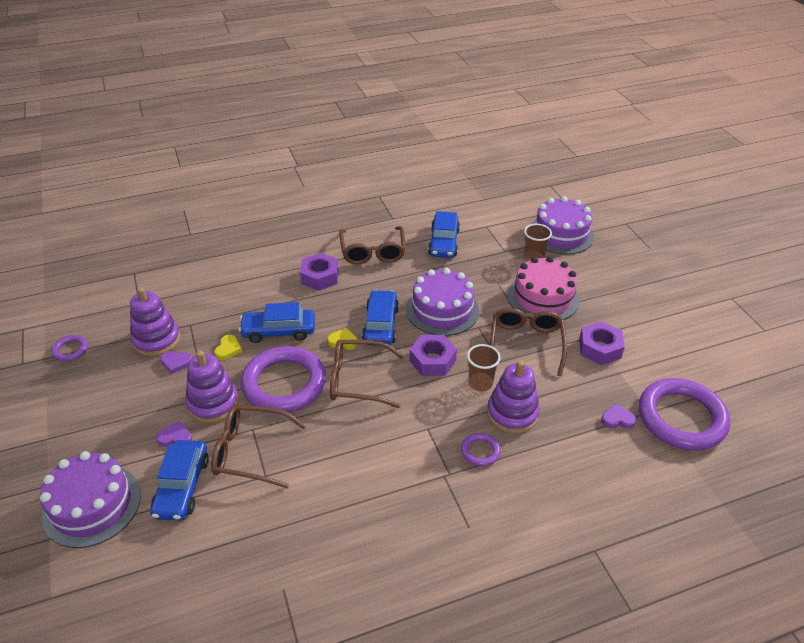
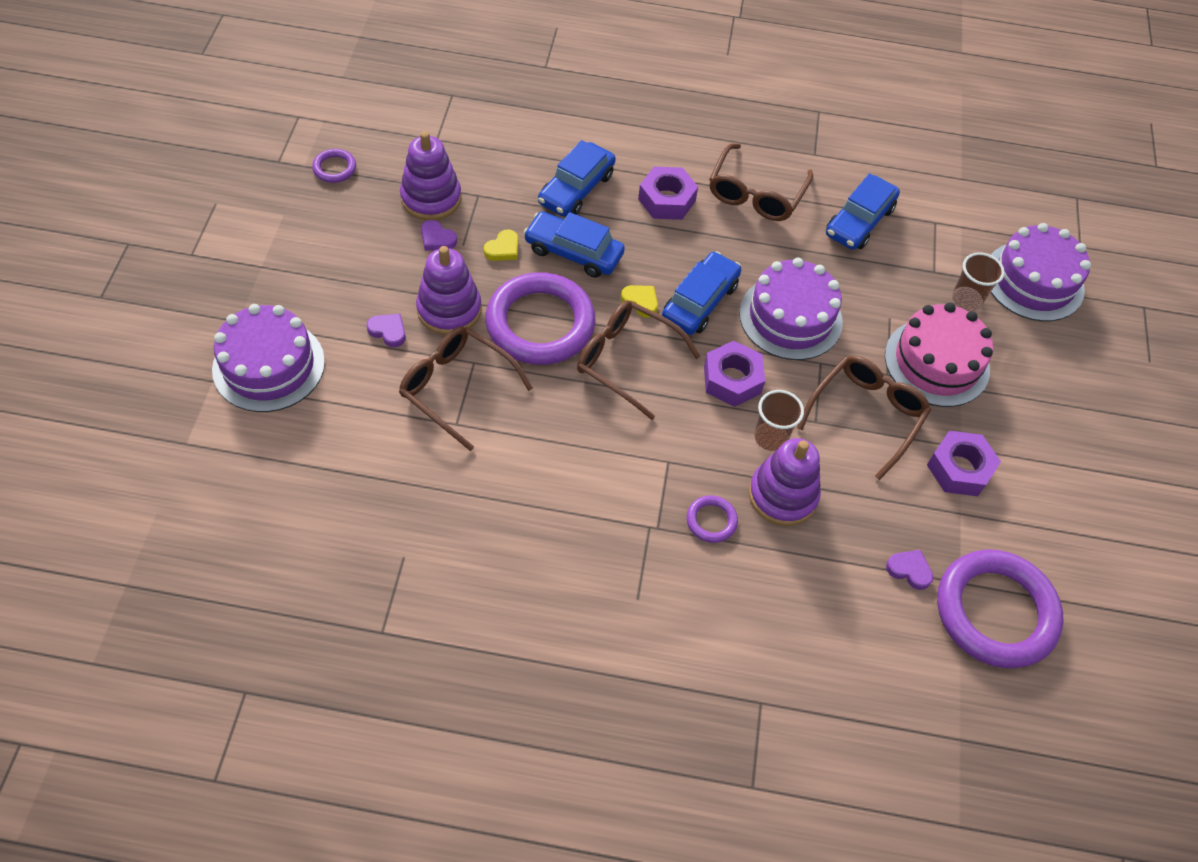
camera: 25 degrees right, 15 degrees up
blue car [150,440,209,521] -> blue car moved to [538,140,616,217]

